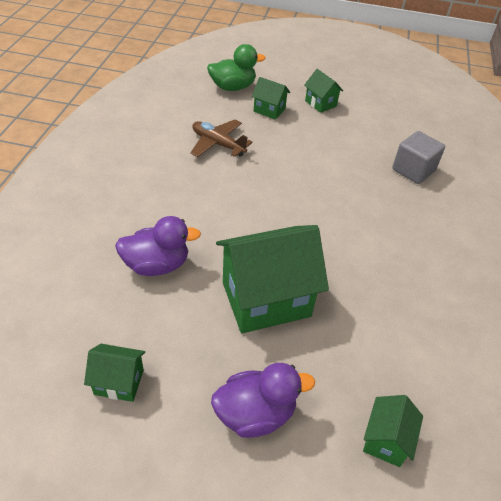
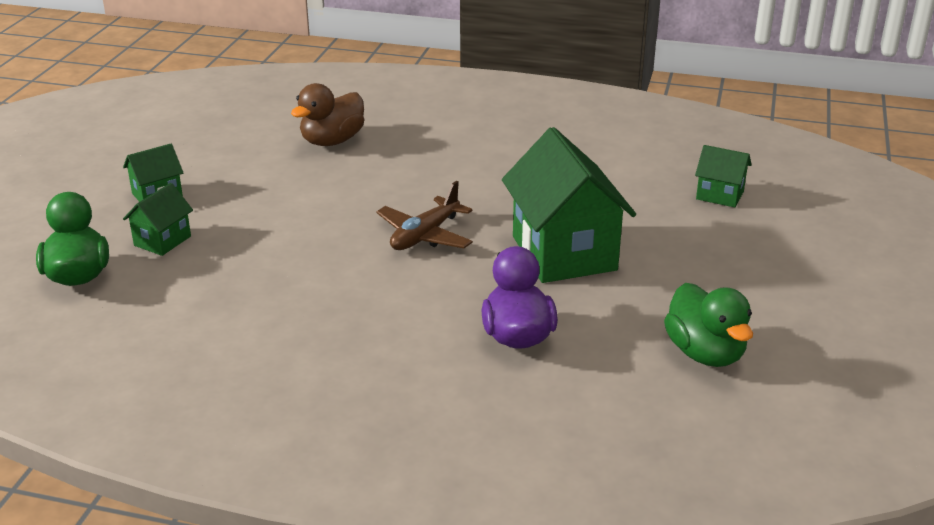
camera: 85 degrees left, 15 degrees down
green house [84,344,145,402] -> green duck [664,283,753,367]
brown plane [190,119,252,157] -> brown plane moved to [376,181,473,250]
purple duck [211,363,315,438] -> none
grey cube [392,131,445,184] -> brown duck [291,83,364,146]

